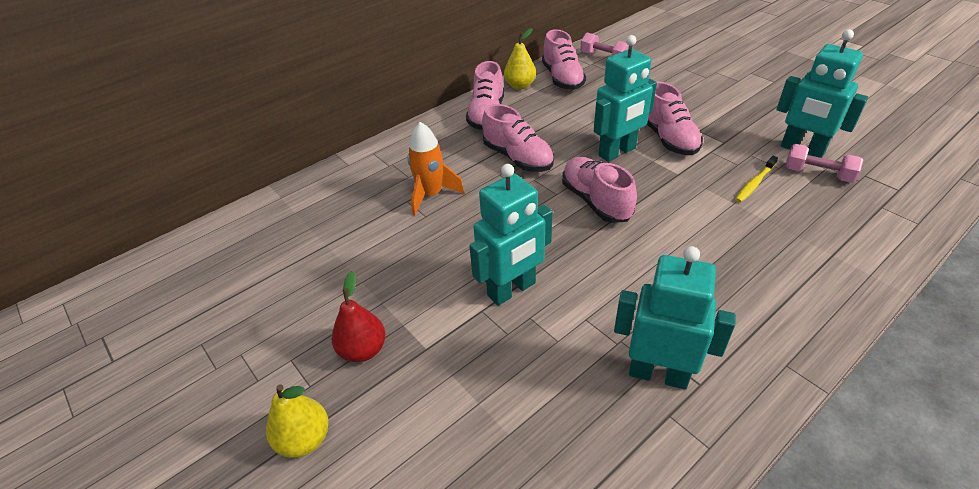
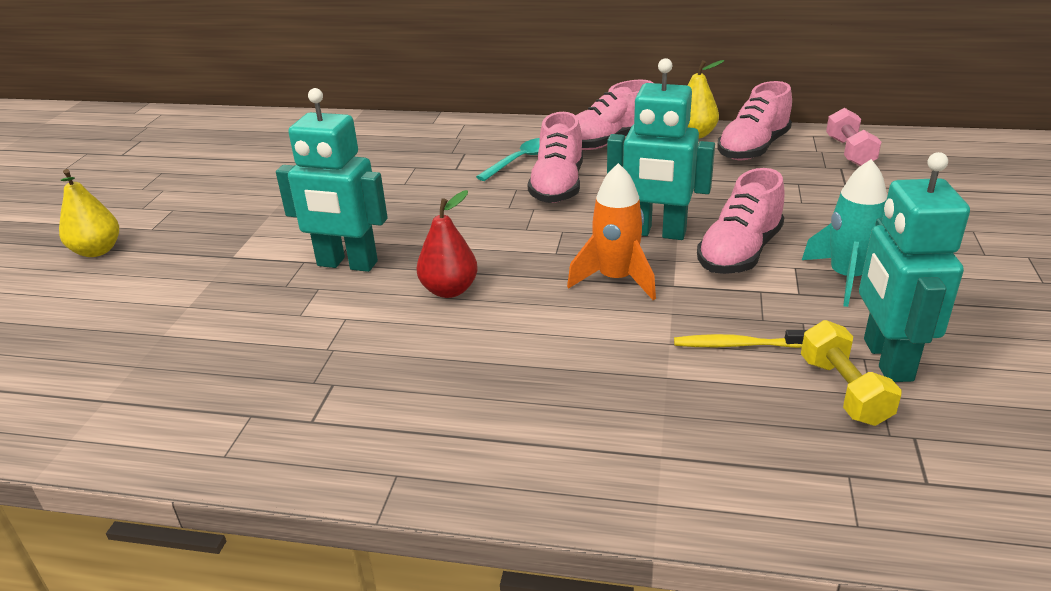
camera: 50 degrees right, 10 degrees down
red pear [331,271,386,362] -> red pear moved to [416,190,478,298]
orange rocket [407,122,465,216] -> orange rocket moved to [567,163,656,300]
pink shoe [562,157,637,223] -> none
turquoise robot [614,246,736,390] -> none
pink dumbbell [785,144,863,183] -> yellow dumbbell [801,320,902,426]
none -> turquoise spoon [476,138,540,181]
none -> turquoise rocket [802,159,887,307]

